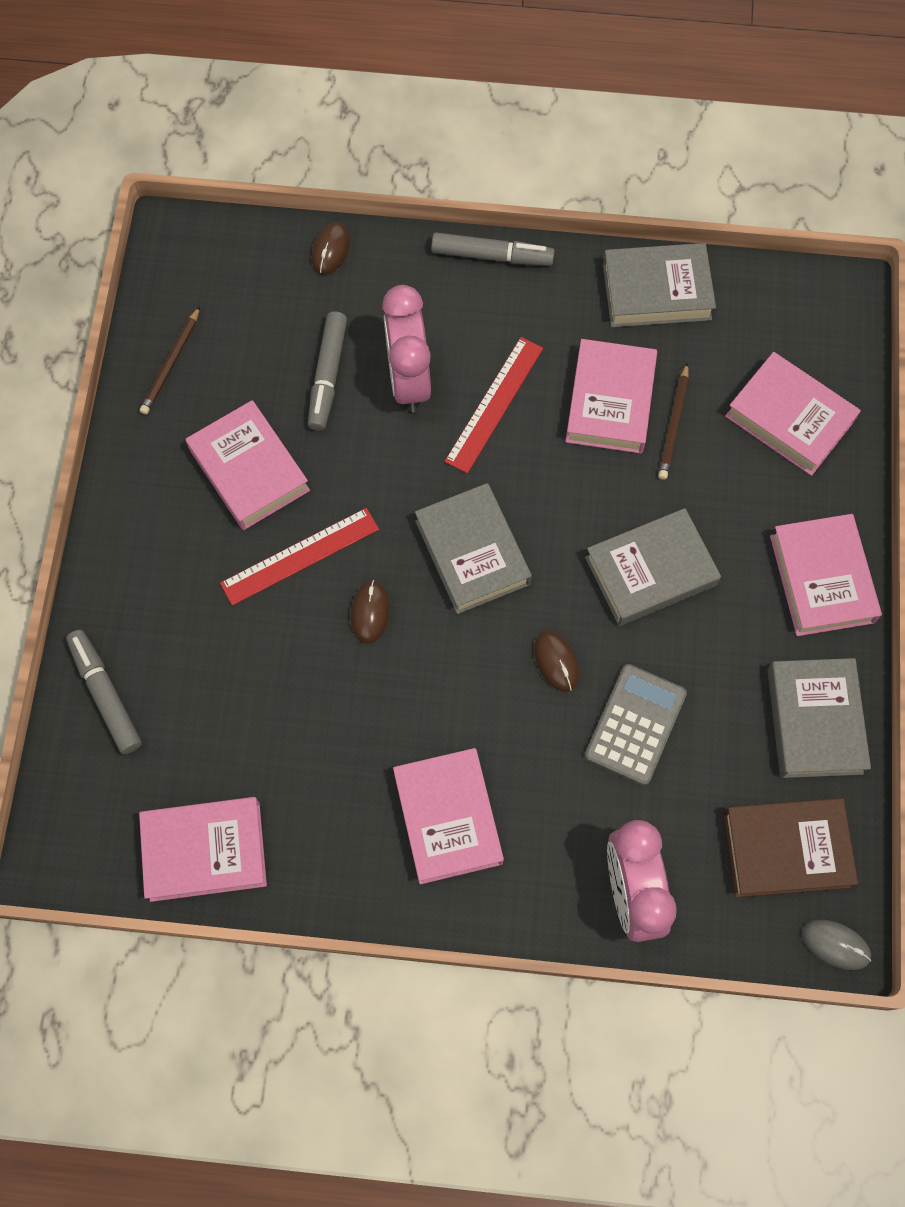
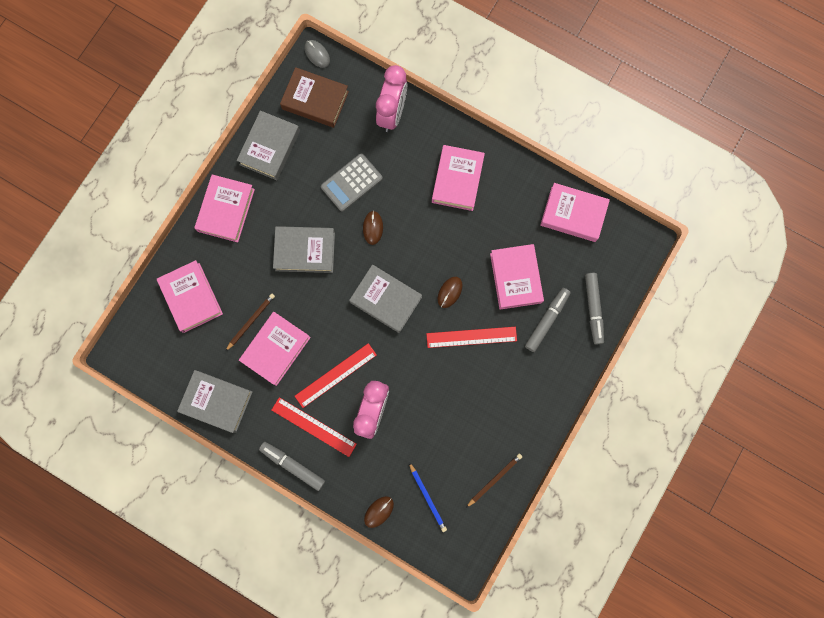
camera: 155 degrees left, 10 degrees up
pink book [186,400,310,530] -> pink book moved to [490,244,544,310]
grey marker [308,311,347,431] -> grey marker moved to [525,288,571,352]
grey book [415,483,532,614] -> grey book turned 60 degrees counterclockwise [349,264,422,333]
none -> red ruler [272,397,357,457]
none -> blue pencil [409,462,447,532]

